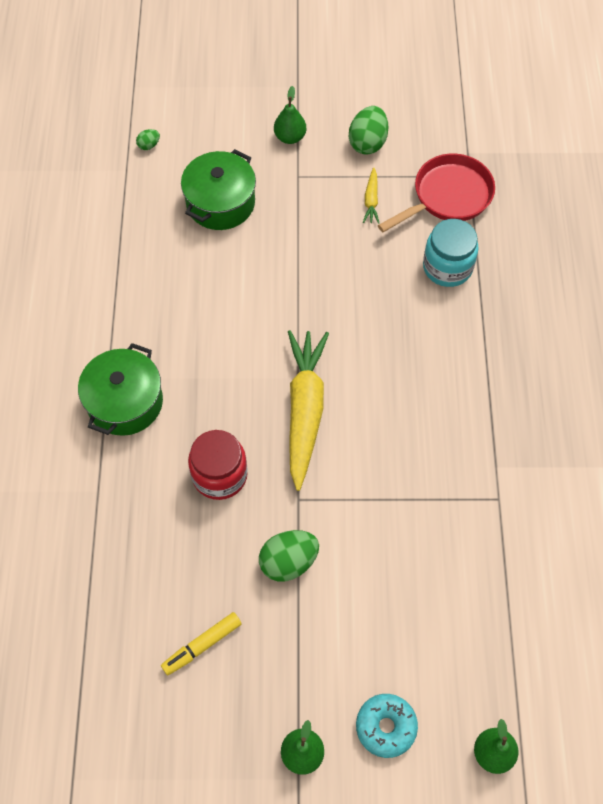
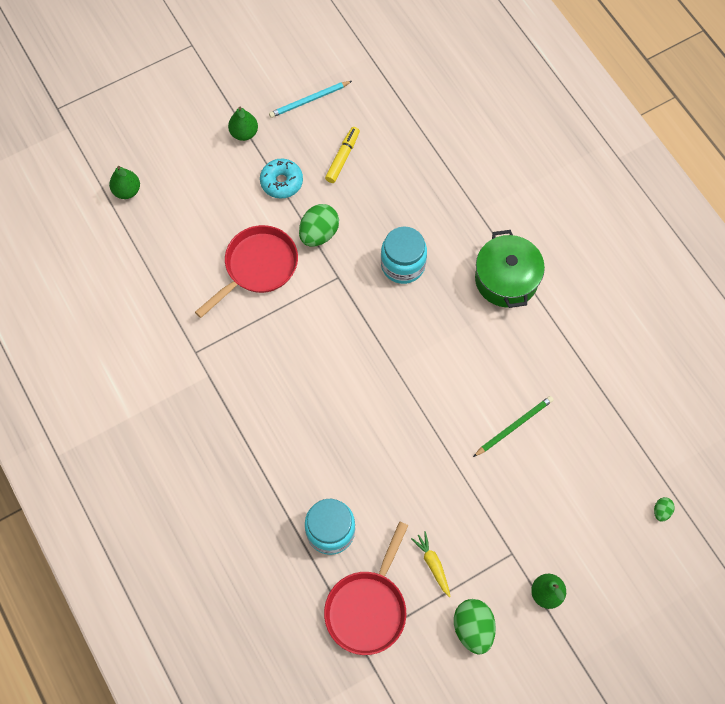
camera: 150 degrees right, 5 degrees up
green pot [181,149,256,230] -> none
red jar [188,430,248,500] -> turquoise jar [381,227,427,284]
yellow carrot [288,330,329,491] -> none
turquoise donut [356,694,418,758] -> turquoise donut moved to [260,159,303,199]
none -> red pan [195,225,298,318]
none -> turquoise pencil [269,81,352,118]
none -> green pencil [473,396,554,457]

